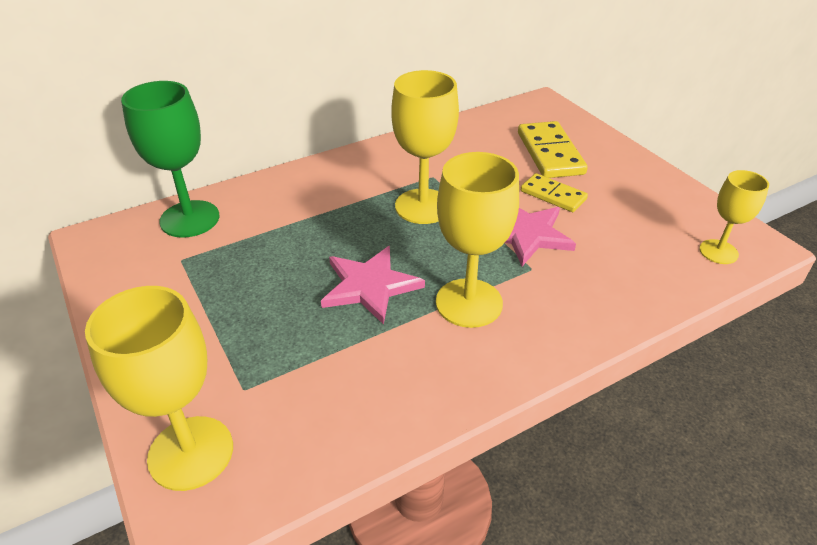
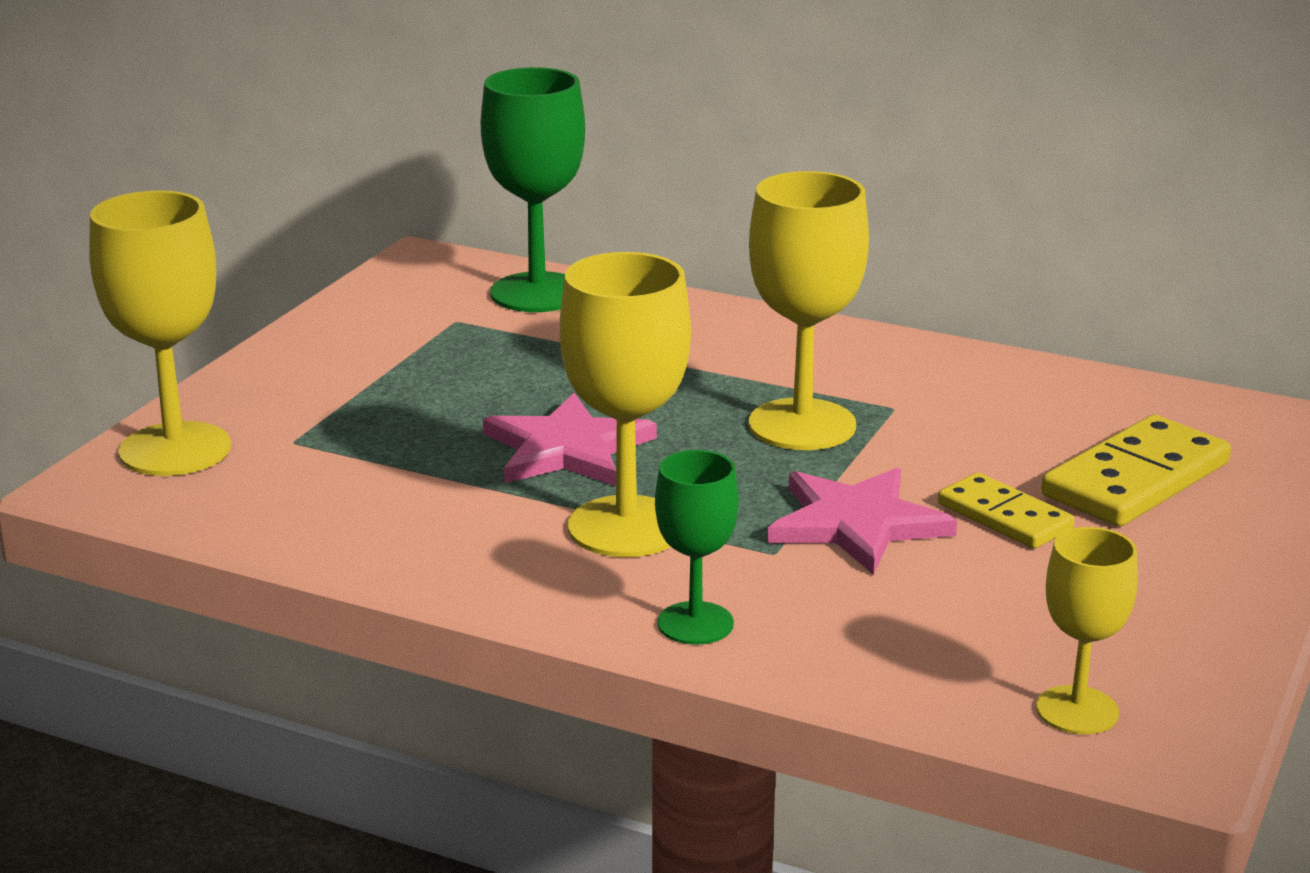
camera: 55 degrees right, 15 degrees down
yellow domino [521,173,588,212] -> yellow domino turned 45 degrees counterclockwise [938,472,1075,549]
none -> green goblet [655,450,739,645]

